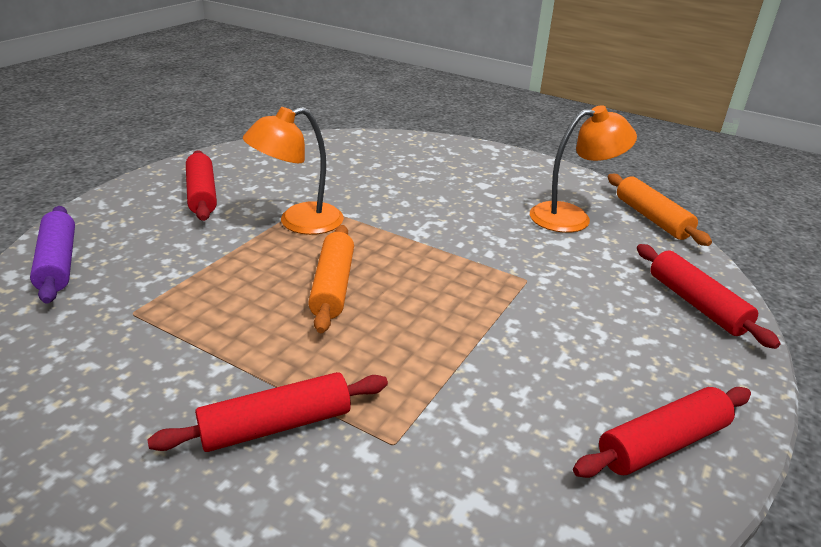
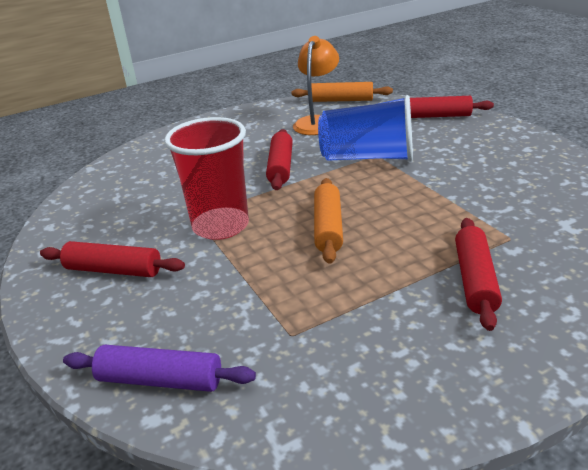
camera: 55 degrees left, 0 degrees up
orange lamp [243,107,344,235] -> red cup [164,117,249,240]
orange rolling pin [308,225,354,333] -> orange rolling pin turned 60 degrees clockwise [314,178,343,264]
red rolling pin [573,387,751,478] -> red rolling pin moved to [266,129,293,190]
none -> blue cup [318,95,413,162]

